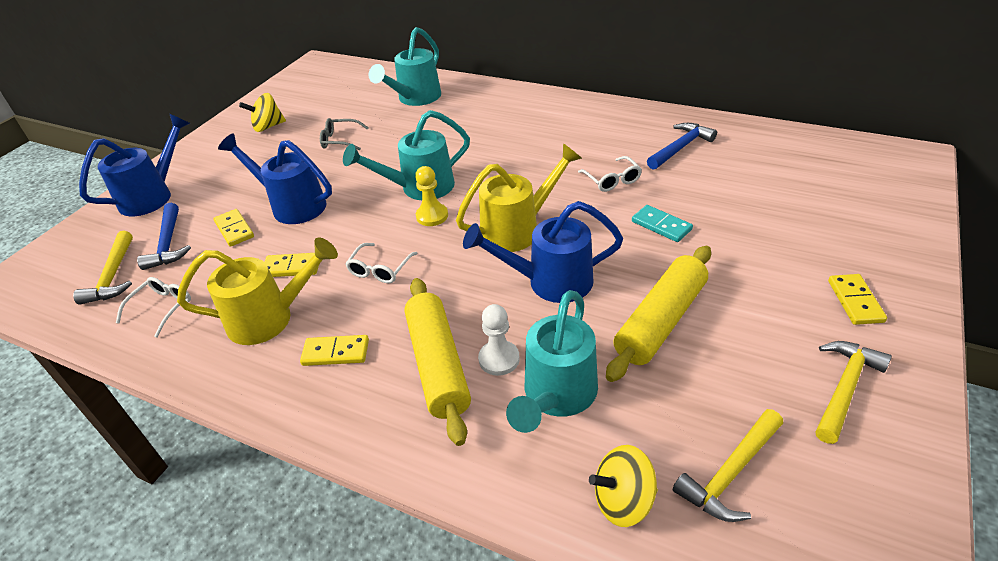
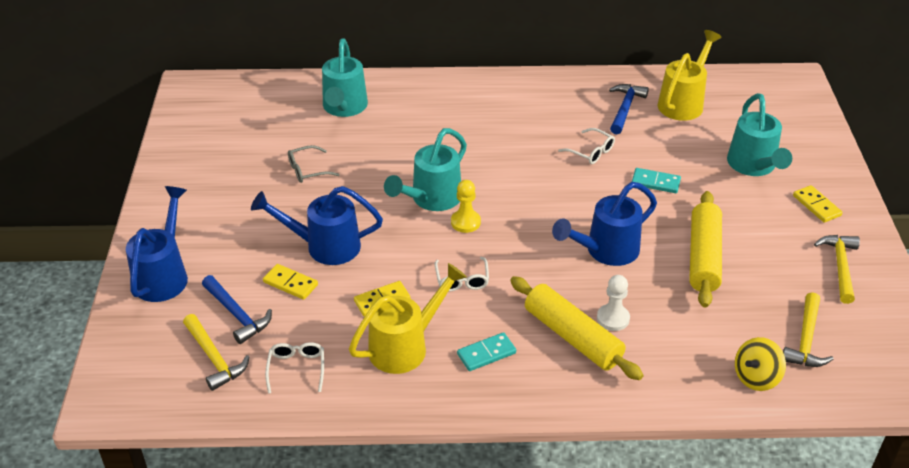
camera: 30 degrees left, 0 degrees up
yellow spinning top [239,93,286,132] -> none
yellow domino [300,335,369,366] -> turquoise domino [457,332,516,371]
yellow watering can [456,143,582,252] -> yellow watering can moved to [658,30,722,121]
turquoise watering can [506,290,598,433] -> turquoise watering can moved to [727,93,792,176]

